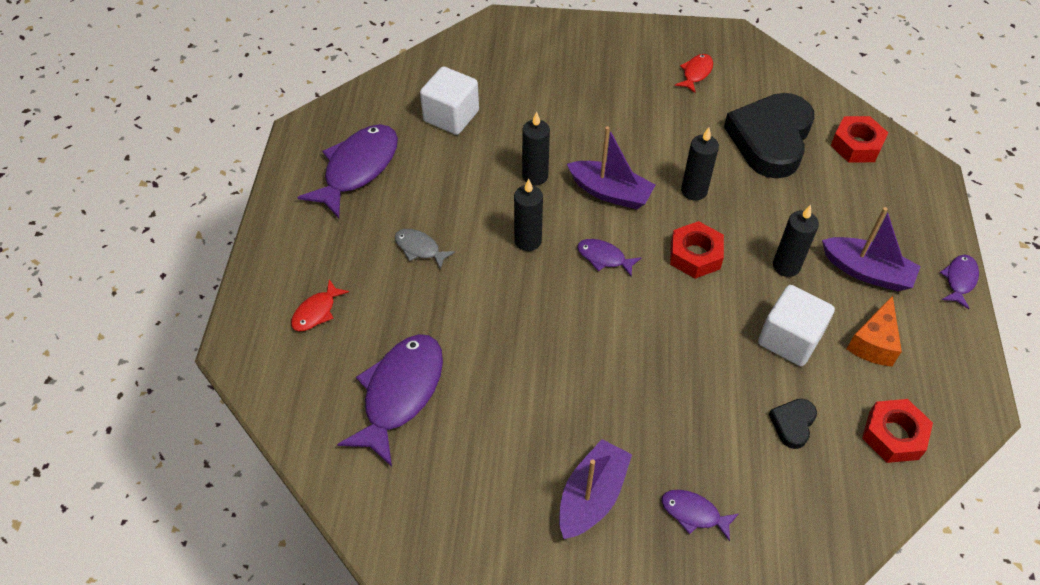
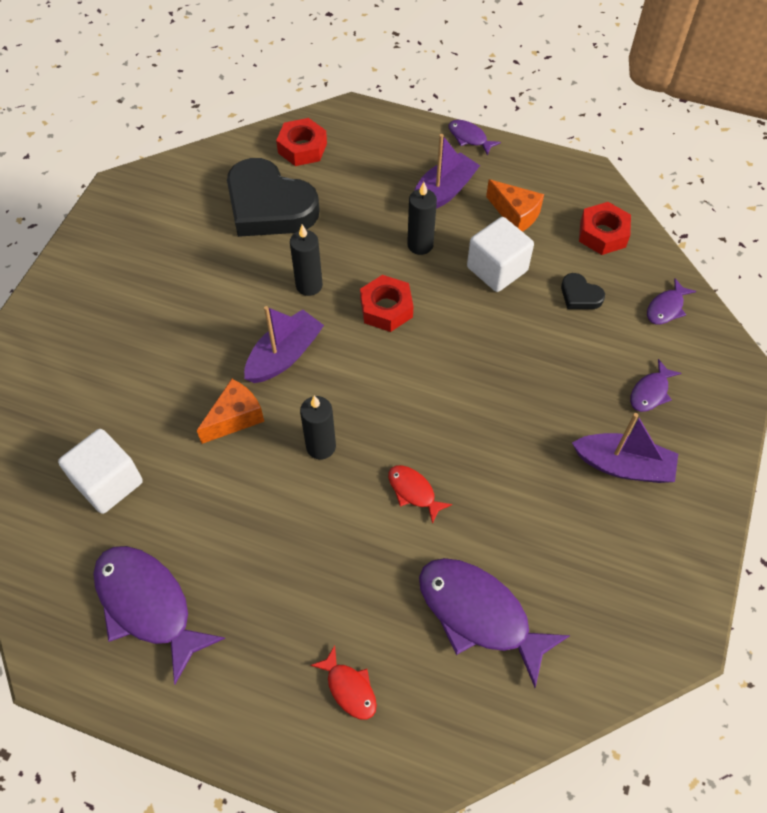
camera: 75 degrees left, 5 degrees up
grey fish [395,229,455,270] -> none
black candle [522,112,550,185] -> orange cheese [197,379,264,444]
purple boat [559,439,632,539] -> purple boat turned 150 degrees clockwise [572,413,678,483]
purple fish [577,239,641,277] -> purple fish moved to [647,278,696,324]
red fish [675,54,713,93] -> red fish moved to [388,465,452,524]

